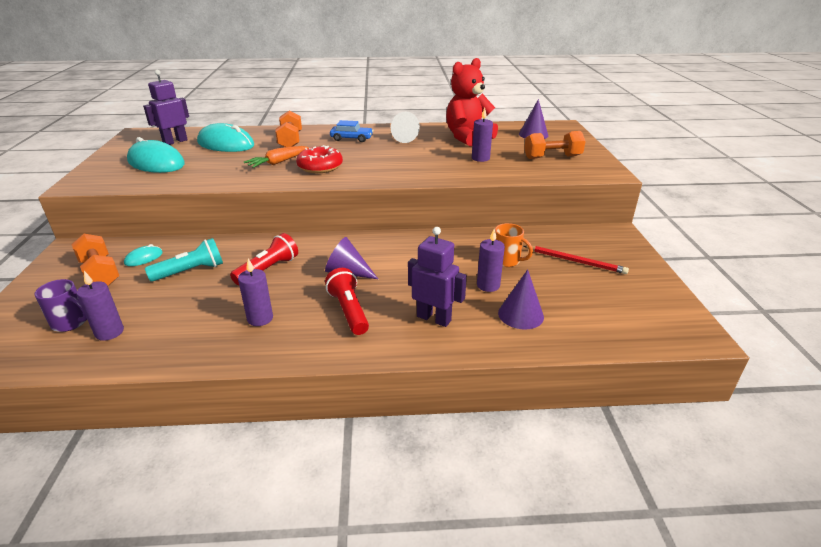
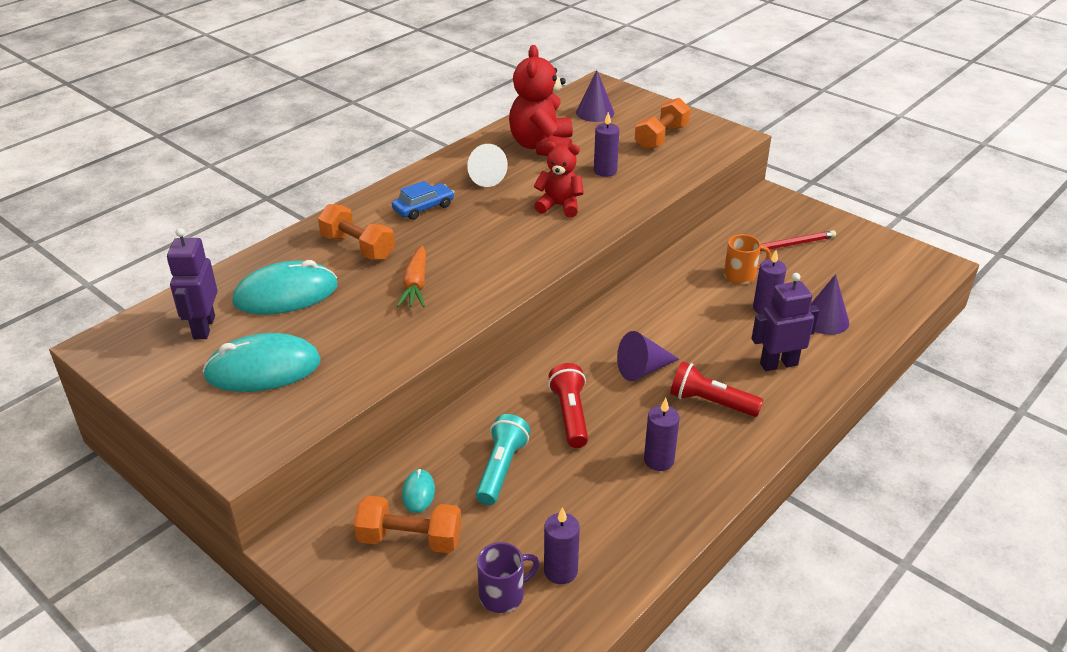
camera: 45 degrees left, 5 degrees up
red donut [296,145,343,173] -> none
none -> red teddy bear [534,141,584,218]

